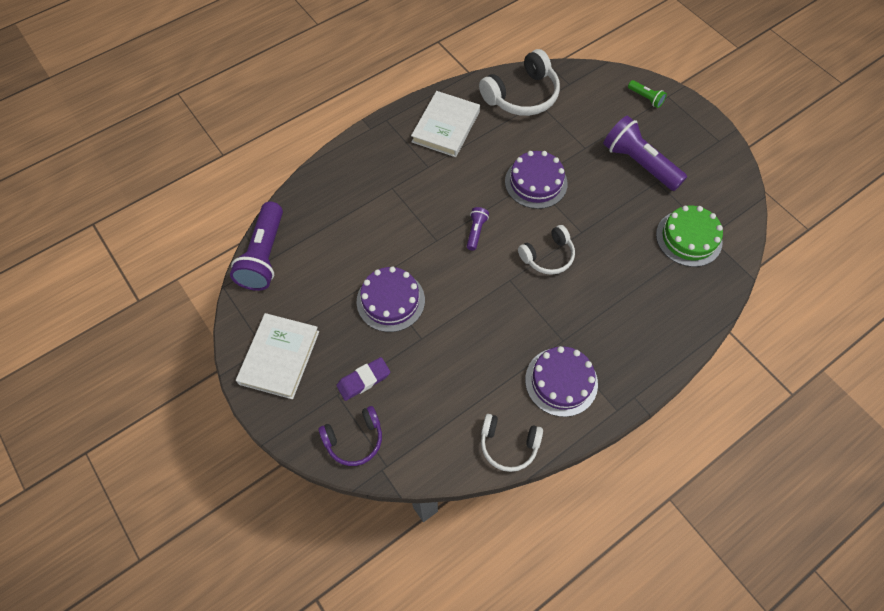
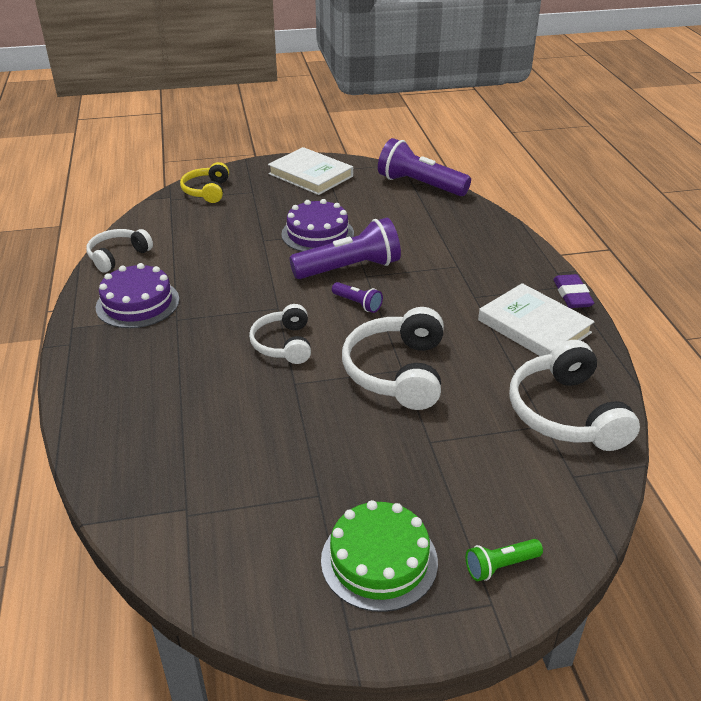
camera: 115 degrees right, 25 degrees down
purple headphones [318,406,382,466] -> yellow headphones [180,162,229,203]
purple eraser [336,357,390,401] -> purple eraser moved to [553,274,594,308]
purple cake [505,151,568,209] -> white headphones [342,307,444,410]
purple flashlight [603,116,687,191] -> purple flashlight moved to [289,218,401,279]
green cake [656,206,723,267] -> green cake moved to [321,500,438,612]

